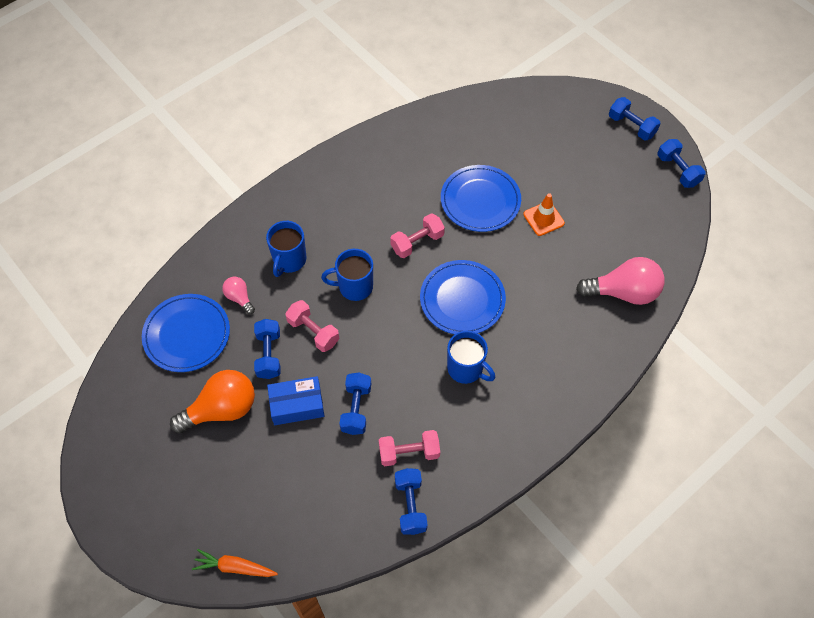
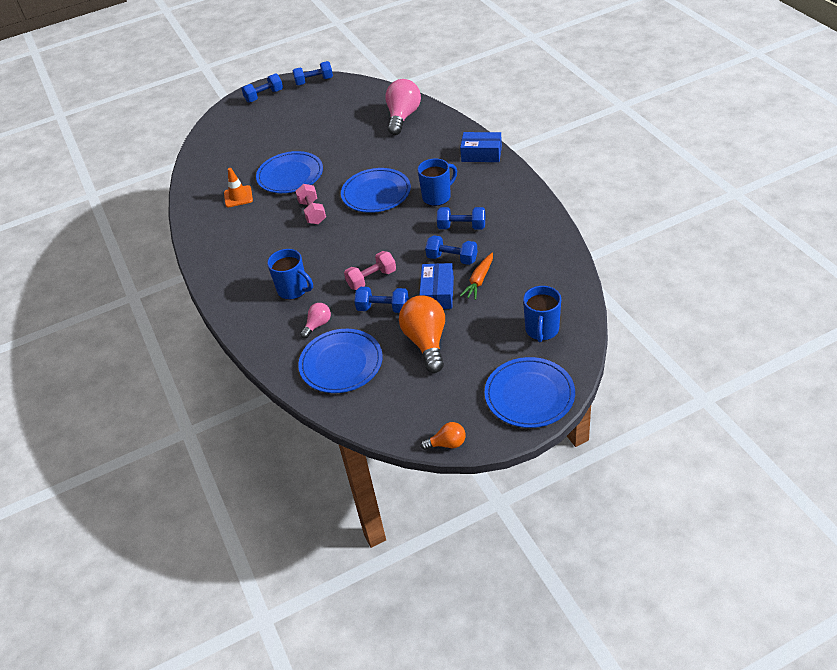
camera: 70 degrees left, 15 degrees down
orange carrot [192,549,278,577] -> orange carrot moved to [460,253,493,300]
pink light bulb [222,277,255,314] -> pink light bulb turned 150 degrees clockwise [300,303,331,338]
blue mug [321,249,373,301] -> blue mug moved to [523,286,561,342]
pink dumbbell [379,430,440,466] -> none
blue dumbbell [395,468,428,535] -> blue dumbbell moved to [437,207,485,229]
orange traffic cone [523,193,565,236] -> orange traffic cone moved to [224,168,253,207]
none -> orange light bulb [420,422,466,450]
none -> blue box [460,132,502,162]
none -> blue plate [485,357,575,428]

